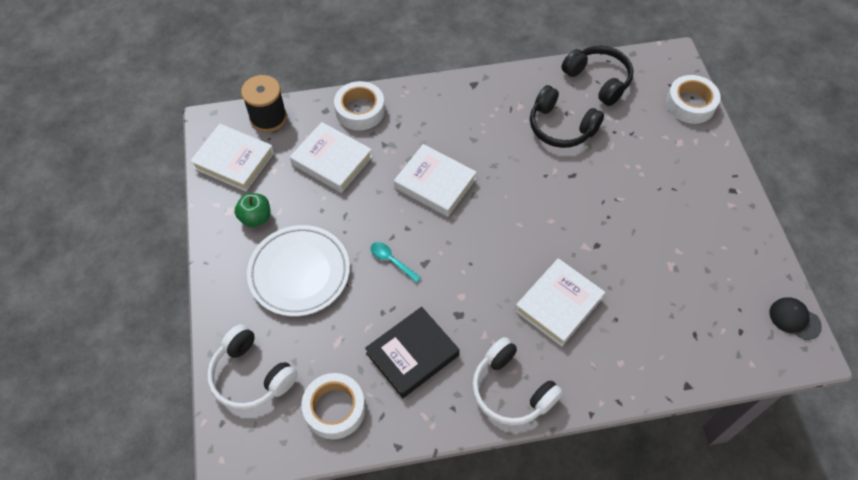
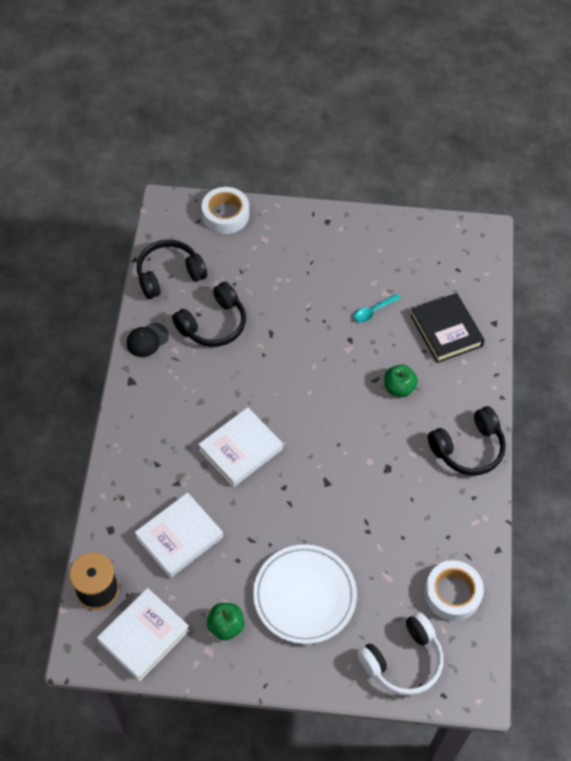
camera: 75 degrees left, 0 degrees up
white tape [334,81,385,130] -> none
black book [365,307,460,398] -> black book moved to [410,293,485,363]
turquoise spoon [370,242,421,283] -> turquoise spoon moved to [354,294,401,322]
white headphones [472,337,563,426] -> black headphones [428,406,506,476]
white book [515,258,605,346] -> green apple [384,365,418,397]
black cap [770,297,822,340] -> black cap moved to [127,323,169,357]

